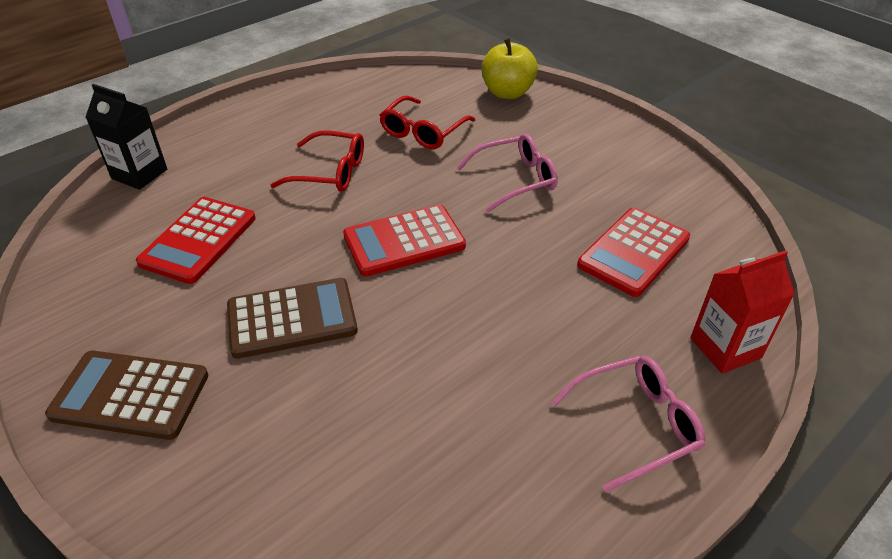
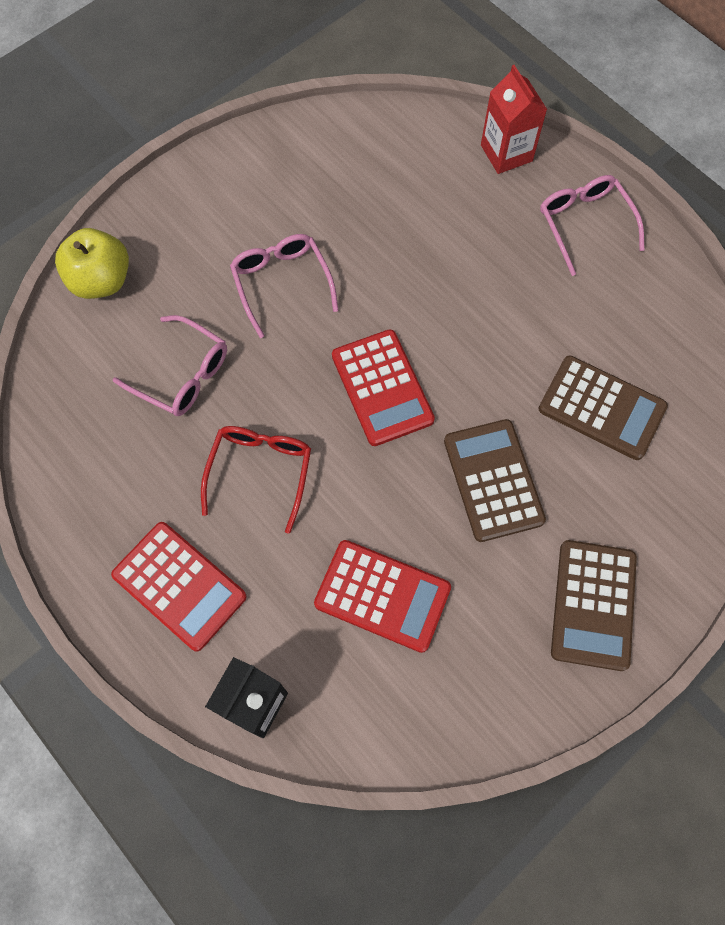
camera: 90 degrees left, 25 degrees up
red glasses [380,96,475,149] -> pink glasses [113,315,227,416]
red calculator [577,207,690,297] -> red calculator moved to [111,522,247,651]
none -> brown calculator [538,356,668,460]

